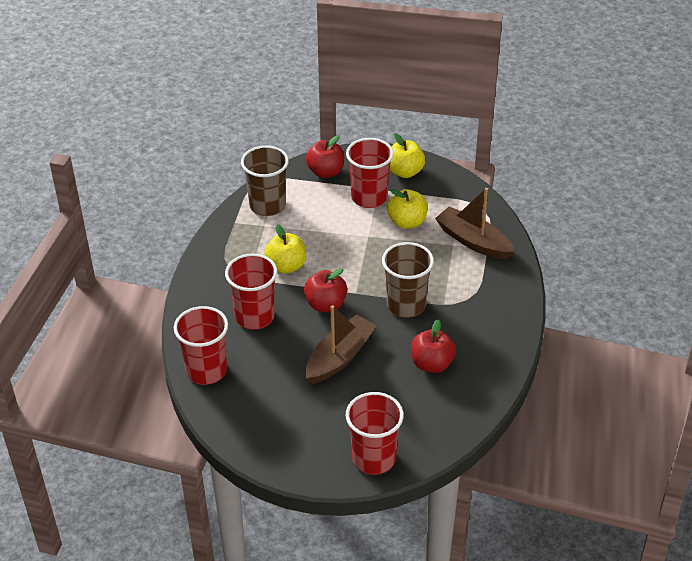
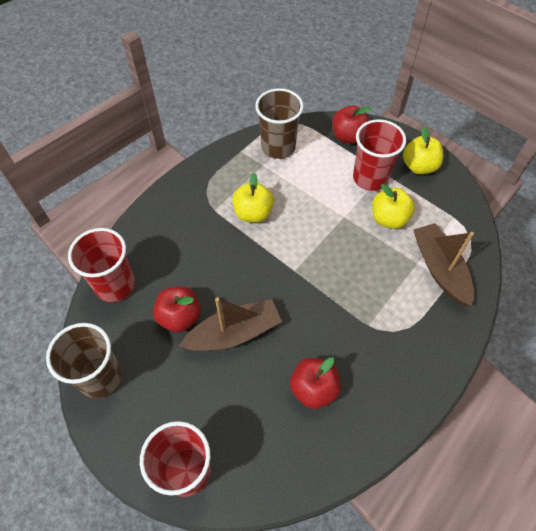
camera: 30 degrees right, 15 degrees up
red cup [225,253,277,330] -> none
red apple [304,268,347,312] -> red apple moved to [153,286,201,332]
brown cup [382,242,434,318] -> brown cup moved to [46,323,122,399]

